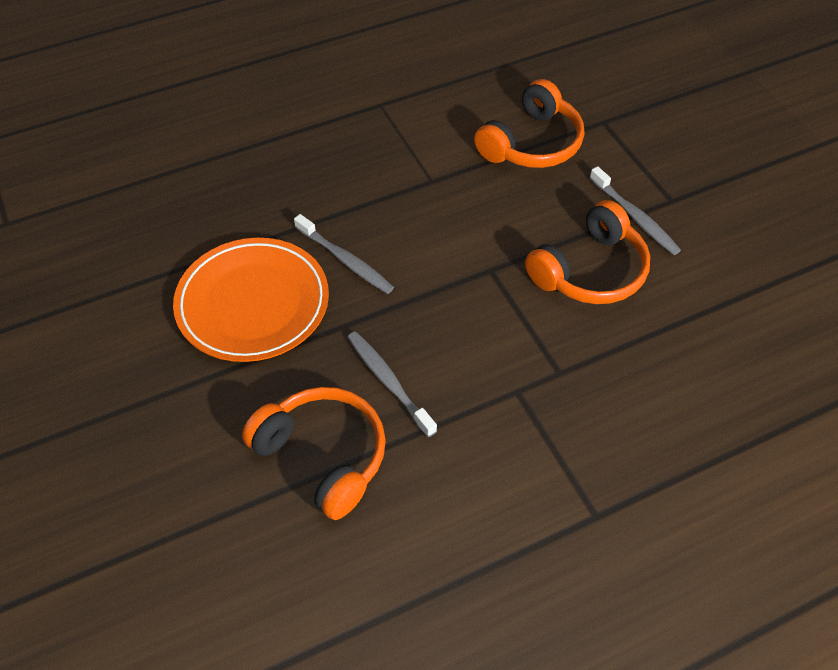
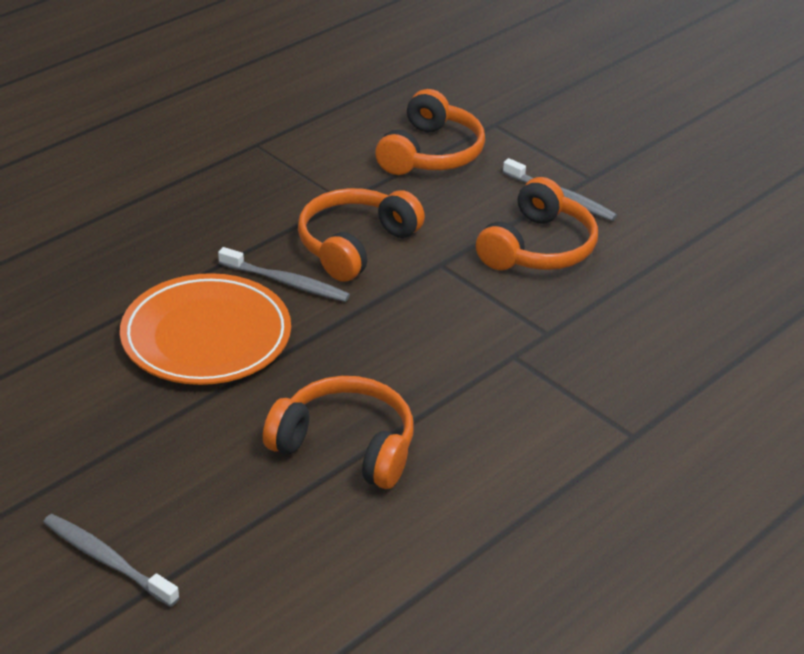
camera: 20 degrees left, 15 degrees down
grey toothbrush [347,331,437,437] -> grey toothbrush moved to [43,514,180,607]
none -> orange headphones [298,188,425,282]

